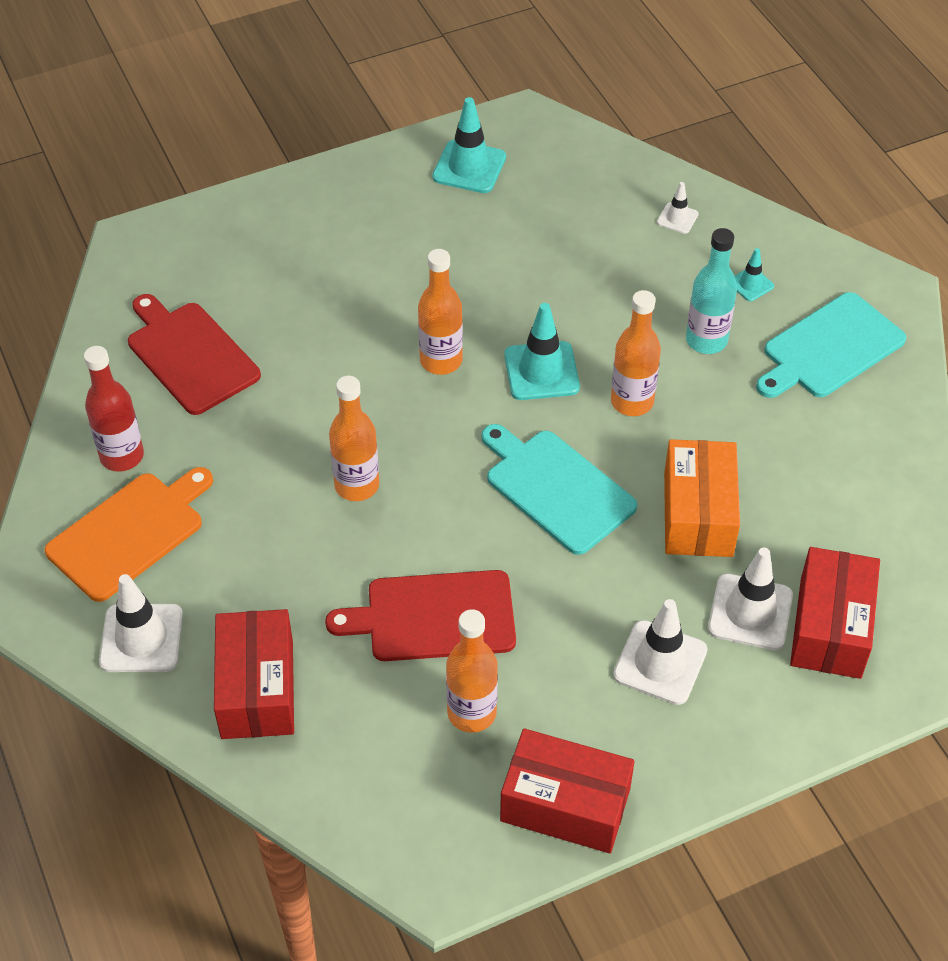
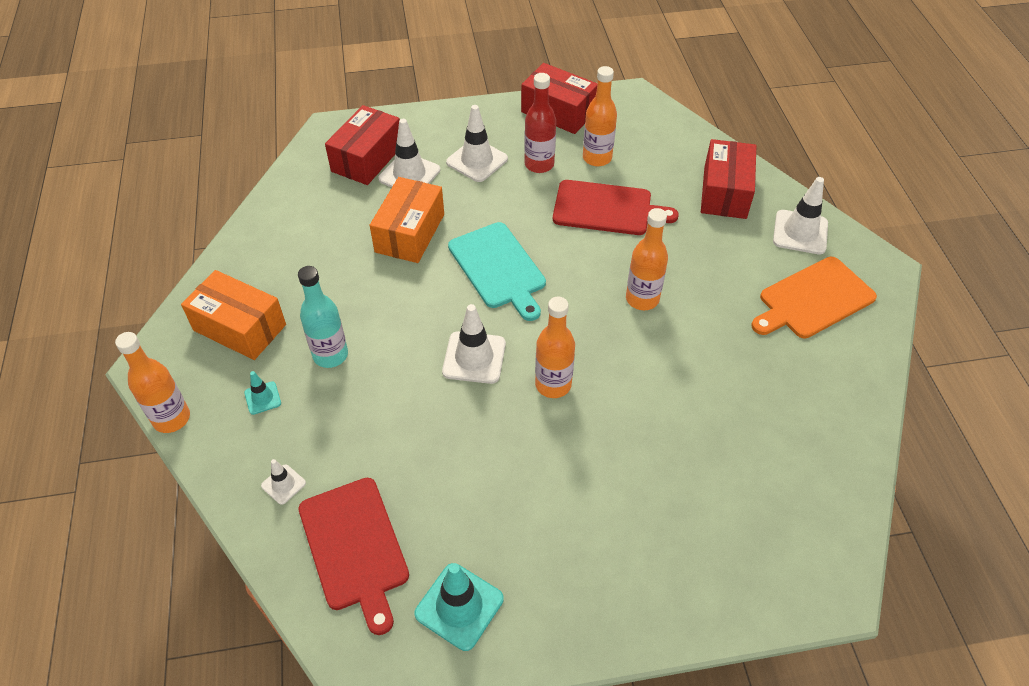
camera: 165 degrees left, 0 degrees up
red bottle [84,346,144,472] -> red bottle moved to [524,73,556,173]
red cutting board [128,294,261,415] -> red cutting board moved to [299,478,409,635]
turquoise traffic cone [504,303,580,400] -> white traffic cone [442,304,506,384]
orange bottle [611,290,661,416] -> orange bottle moved to [115,332,190,433]
turquoise cutting board [756,292,906,398] -> orange box [181,270,286,360]

